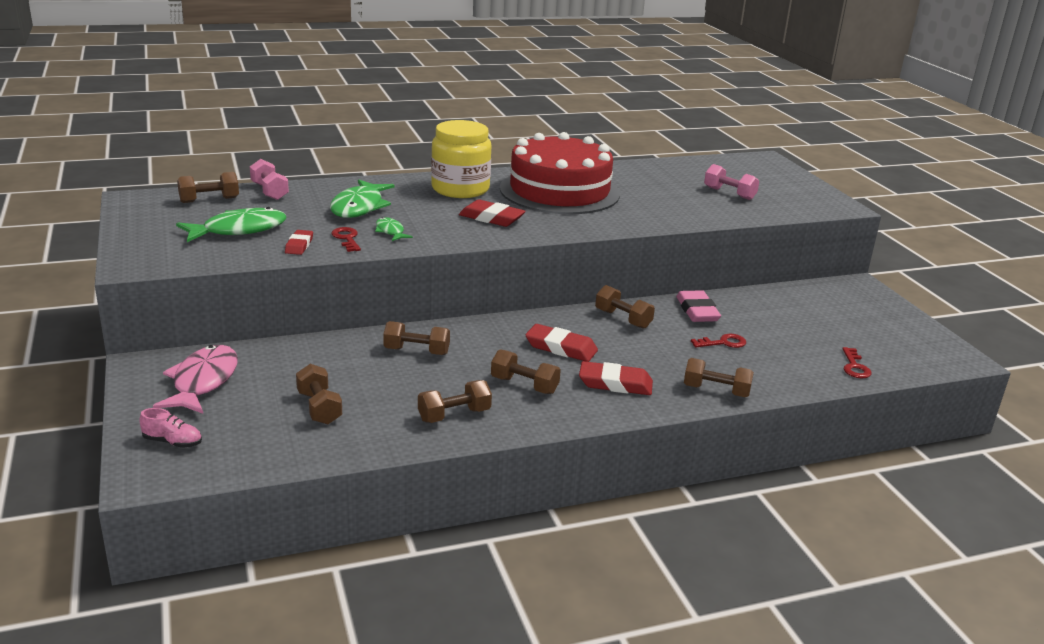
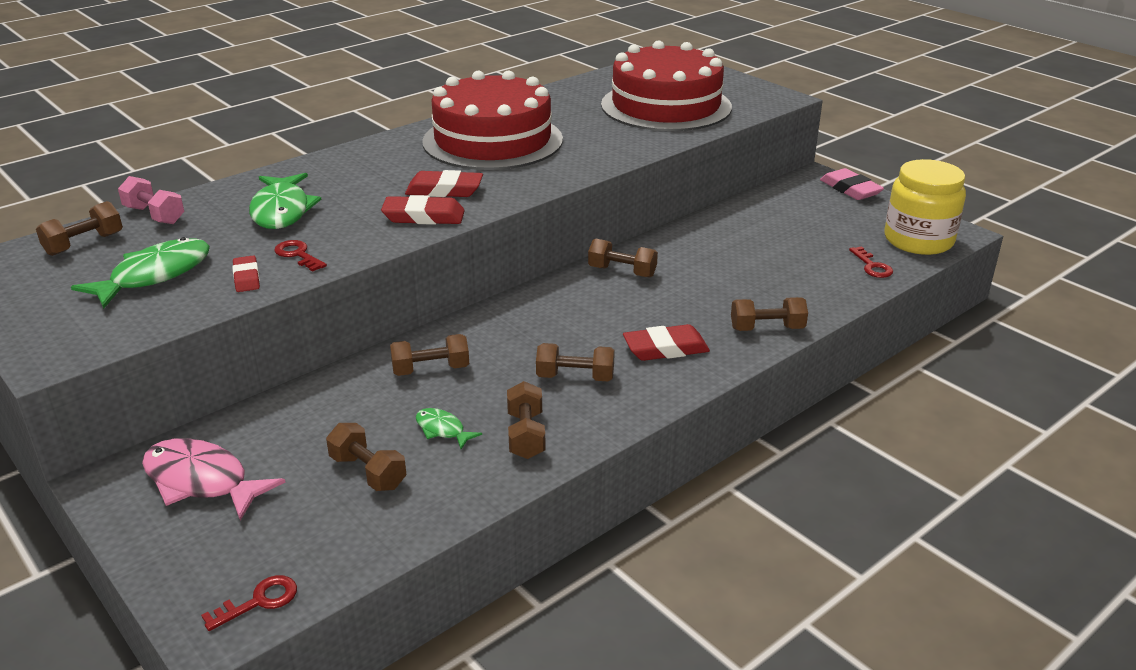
camera: 20 degrees left, 5 degrees up
pink shoe [139,408,202,448] -> none
pink fish [153,345,238,414] -> pink fish turned 45 degrees counterclockwise [142,438,286,521]
green fish [375,217,413,241] -> green fish moved to [416,408,482,449]
brown dumbbell [418,380,492,423] -> brown dumbbell turned 45 degrees counterclockwise [507,381,546,459]
yellow jar [431,120,491,198] -> yellow jar moved to [885,159,966,255]
red eraser [525,324,598,362] -> red eraser moved to [381,195,465,225]
pink eraser [676,290,721,322] -> pink eraser moved to [820,168,884,200]
red key [691,334,746,348] -> red key moved to [201,575,297,631]
pink dumbbell [704,164,759,200] -> red cake [601,40,732,131]

